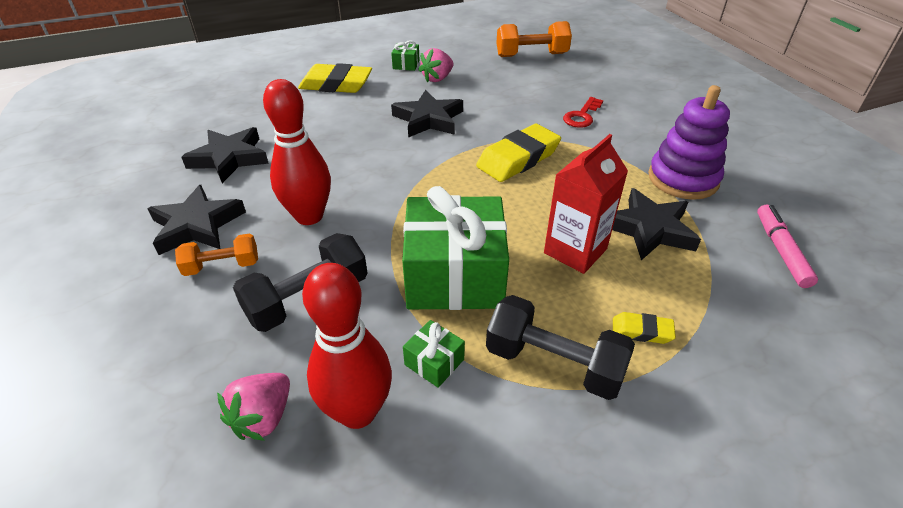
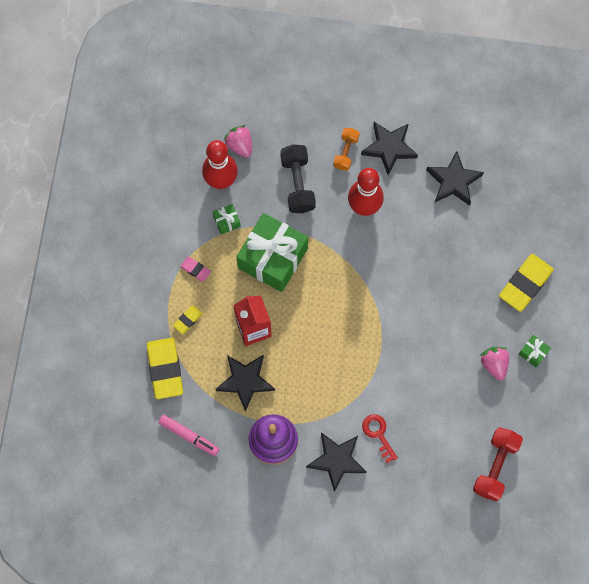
camera: 120 degrees right, 30 degrees up
black star [391,90,463,138] -> black star moved to [306,432,367,492]
yellow eraser [476,124,561,182] -> yellow eraser moved to [147,338,183,399]
black dumbbell [486,295,635,400] -> pink eraser [180,257,211,282]
orange dumbbell [497,21,572,57] -> red dumbbell [473,427,523,501]

